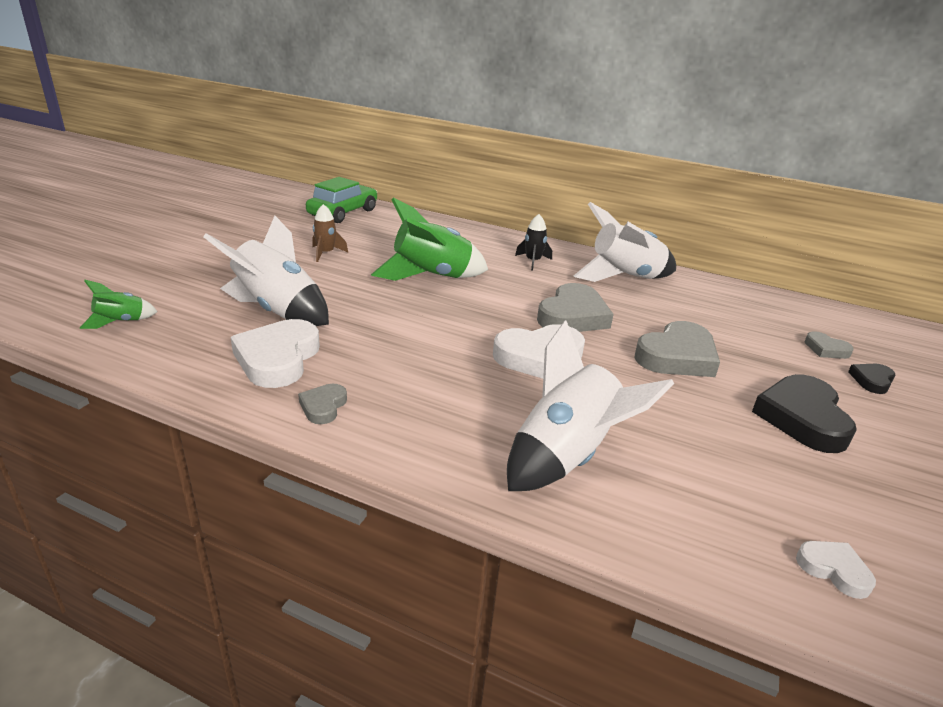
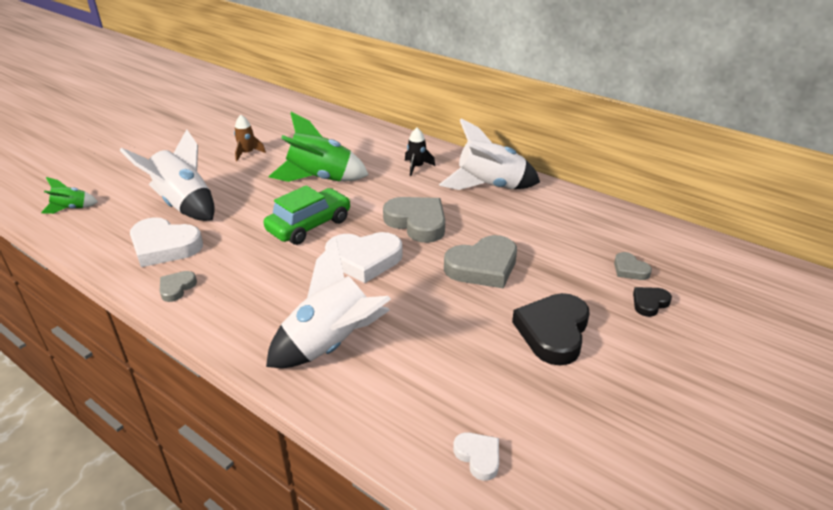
camera: 15 degrees right, 5 degrees up
white heart [231,319,320,388] -> white heart turned 90 degrees counterclockwise [130,217,203,267]
green car [306,177,377,223] -> green car moved to [264,185,351,245]
grey heart [537,283,614,332] -> grey heart turned 90 degrees counterclockwise [383,197,445,243]

